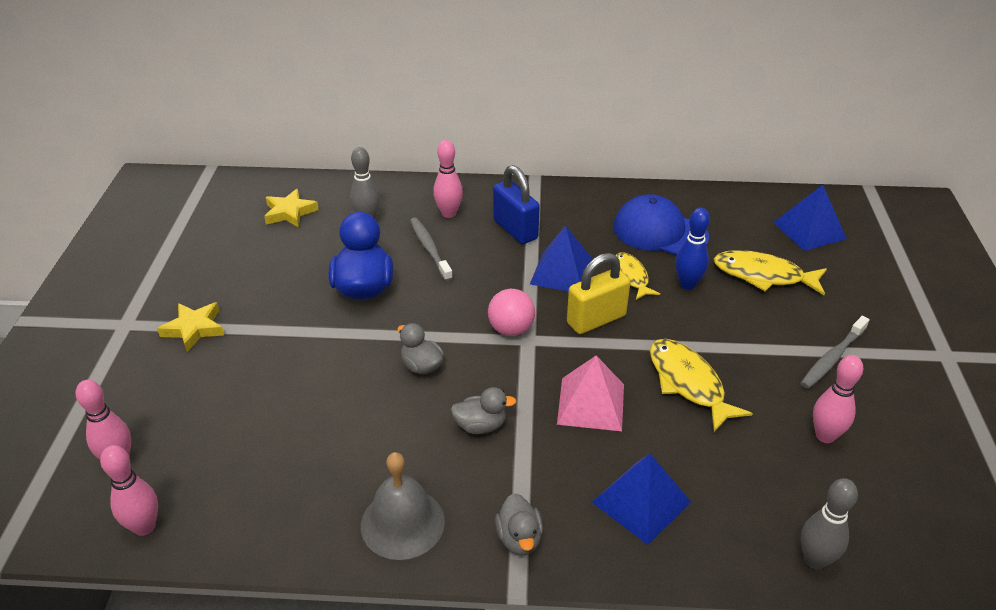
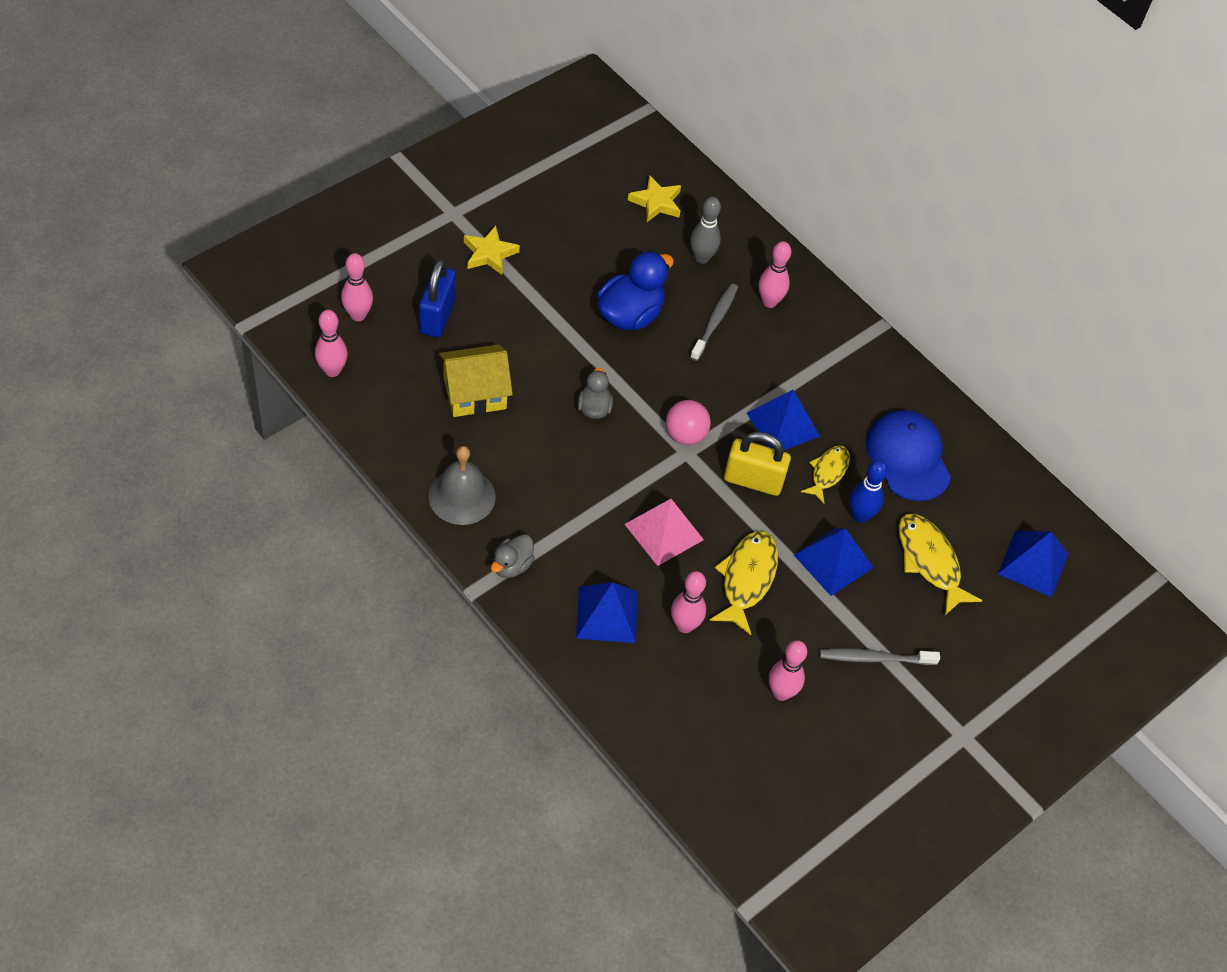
camera: 40 degrees right, 15 degrees up
grey duck [451,387,517,434] -> none
blue padlock [493,165,540,244] -> blue padlock moved to [419,259,456,337]
grey bowling pin [801,478,858,570] -> none
none -> yellow house [439,345,513,417]
none -> pink bowling pin [671,571,706,633]
none -> blue pyramid [794,527,874,596]

